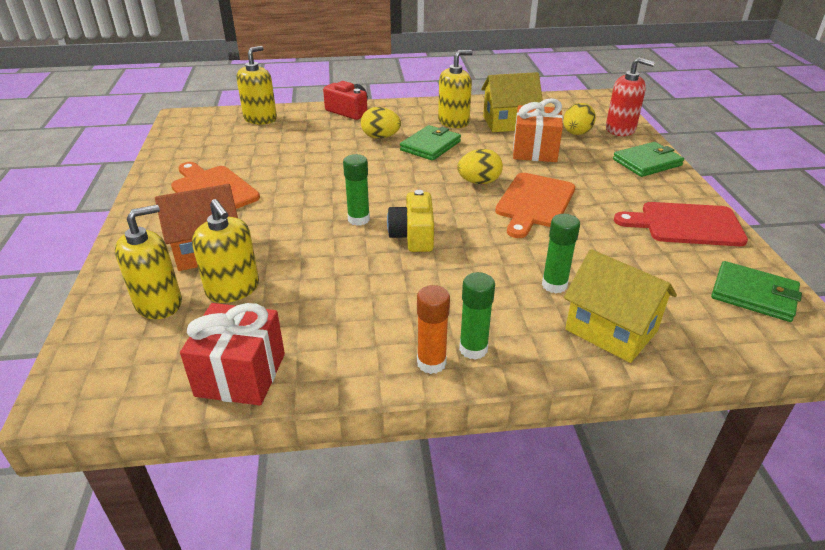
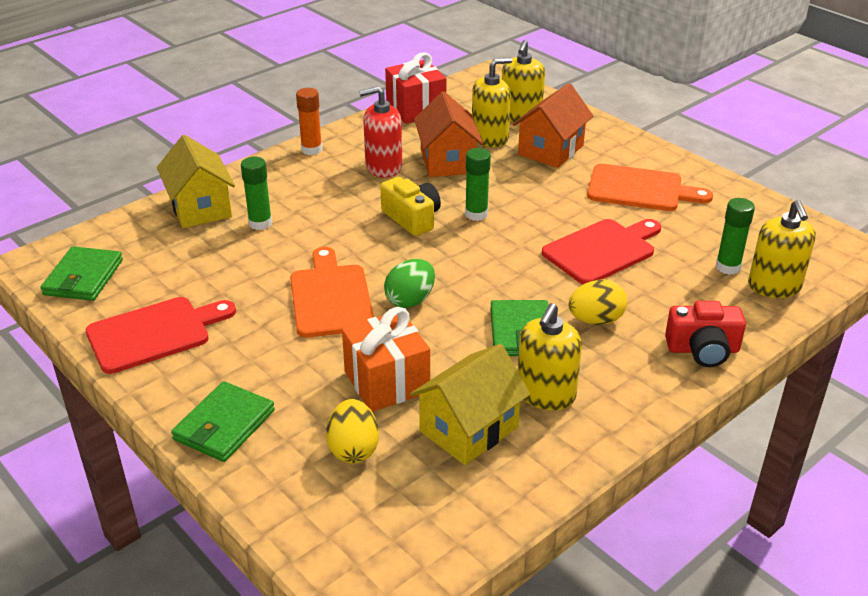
camera: 145 degrees right, 0 degrees up
yellow soap dispenser [192,199,259,303] -> yellow soap dispenser turned 135 degrees clockwise [472,58,512,147]
yellow egg [457,149,503,184] -> green egg [384,259,435,308]
green glue stick [459,272,495,360] -> green glue stick moved to [715,198,755,275]
yellow house [564,249,677,363] -> yellow house turned 60 degrees clockwise [157,135,235,228]
red soap dispenser [606,58,655,136] -> red soap dispenser moved to [359,86,402,178]
green wallet [711,261,802,322] -> green wallet turned 75 degrees counterclockwise [40,246,123,301]
none -> orange house [414,92,483,177]
none -> red cutting board [542,219,661,284]

